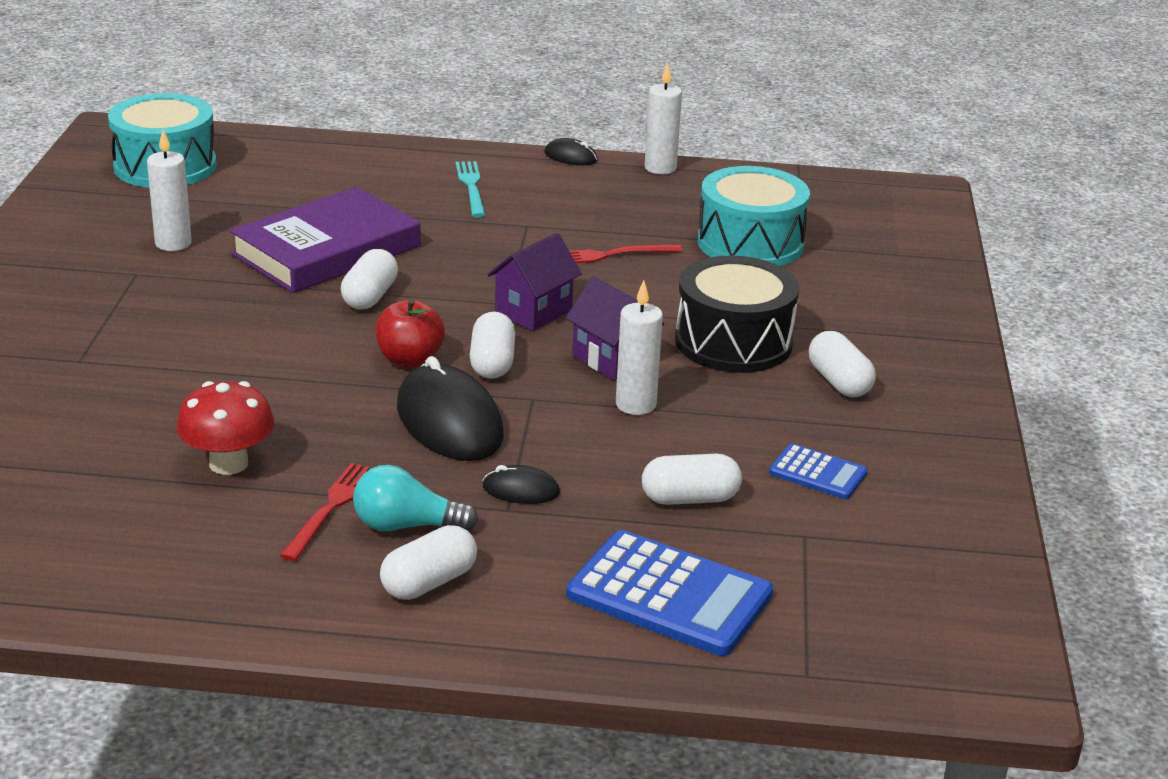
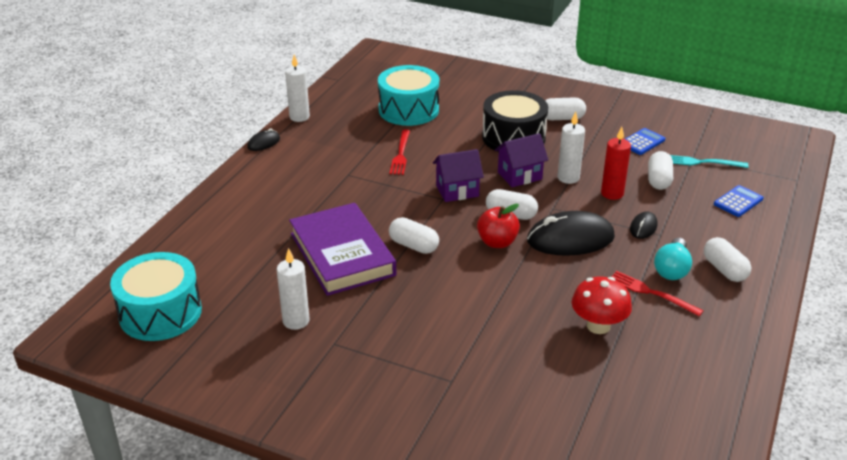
camera: 70 degrees left, 5 degrees up
turquoise fork [456,161,485,217] -> turquoise fork moved to [670,155,749,168]
purple house [487,233,582,331] -> purple house turned 75 degrees counterclockwise [433,149,484,202]
blue calculator [566,530,773,656] -> blue calculator [714,185,764,217], size x0.53
none -> red candle [601,127,631,200]

